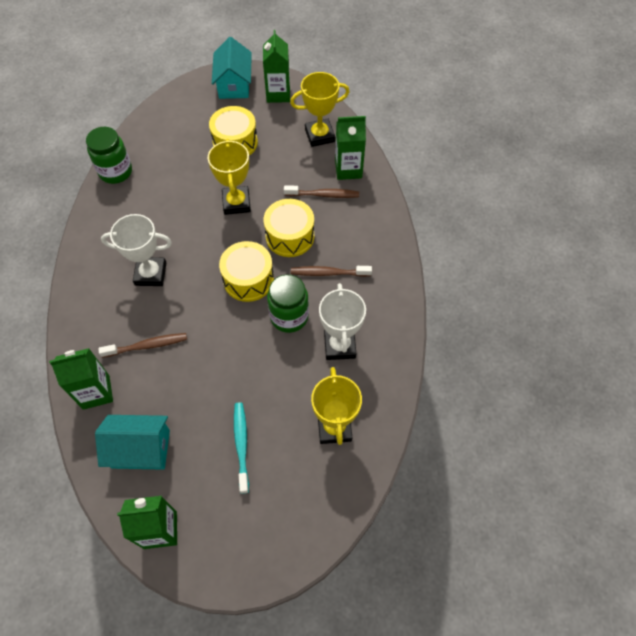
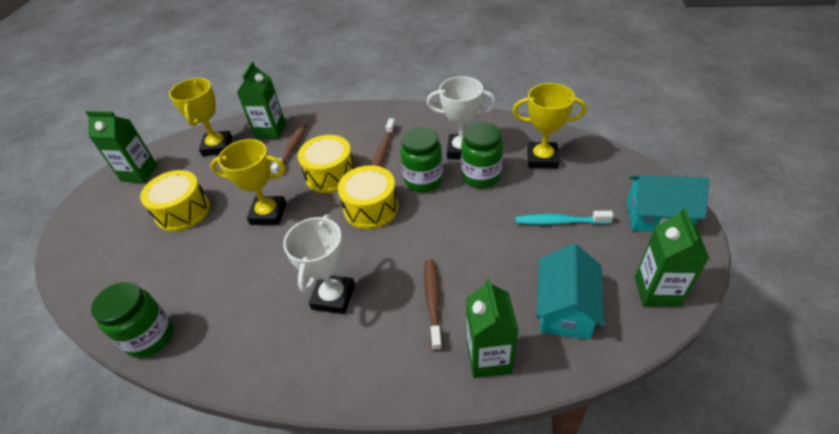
camera: 75 degrees left, 15 degrees down
turquoise house [212,37,252,99] -> turquoise house moved to [627,175,709,232]
none -> green jar [461,122,503,188]

